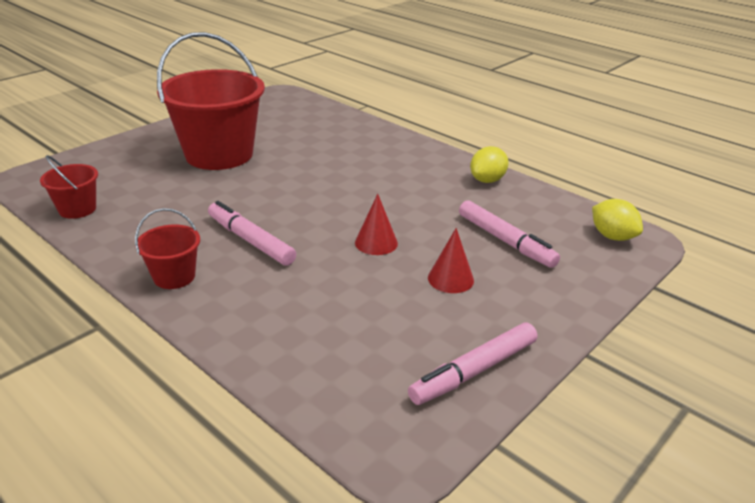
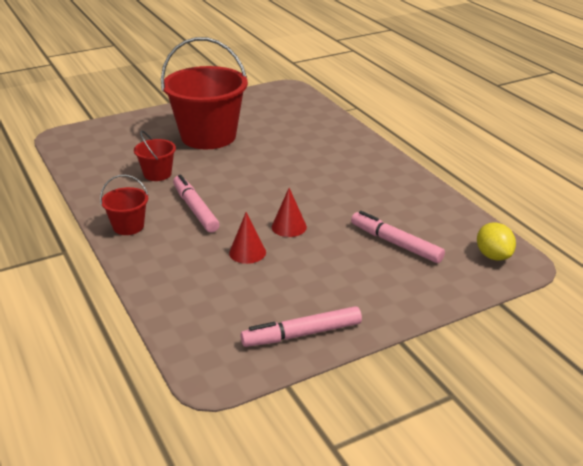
camera: 20 degrees right, 0 degrees up
red bucket [40,155,98,219] -> red bucket moved to [134,131,176,181]
red cone [428,228,474,293] -> red cone moved to [229,212,266,264]
pink marker [459,200,560,268] -> pink marker turned 150 degrees clockwise [351,211,445,263]
yellow lemon [470,146,509,183] -> none

